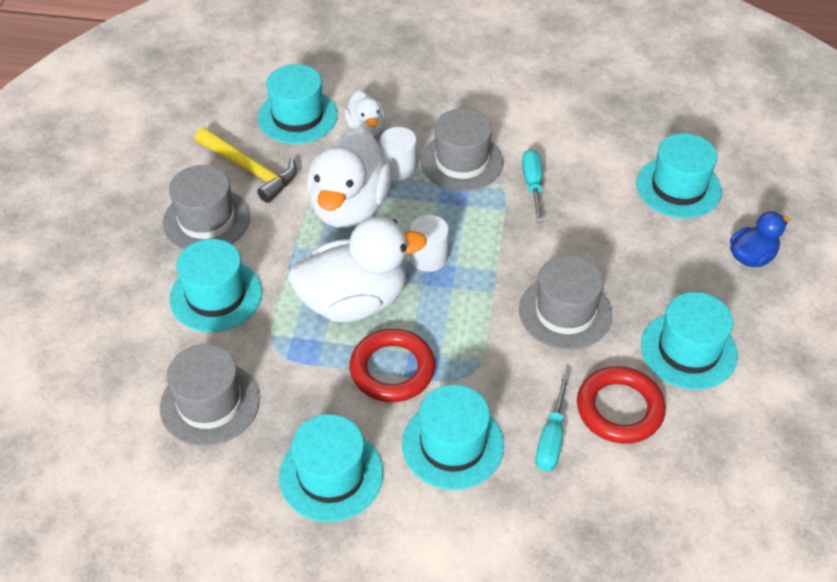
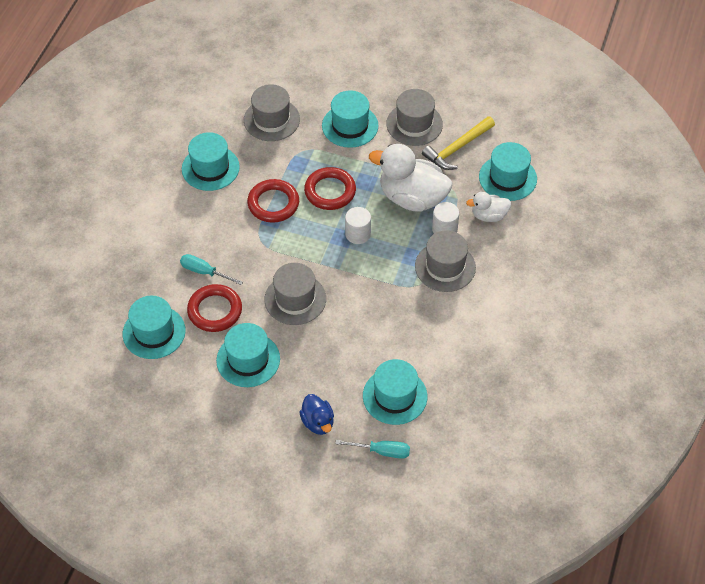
camera: 100 degrees right, 5 degrees up
white duck [288,217,427,322] -> red ring [304,167,356,210]
turquoise hat [402,385,504,490] -> turquoise hat moved to [123,296,186,359]
turquoise screwdriver [522,149,543,223] -> turquoise screwdriver moved to [335,440,410,459]

